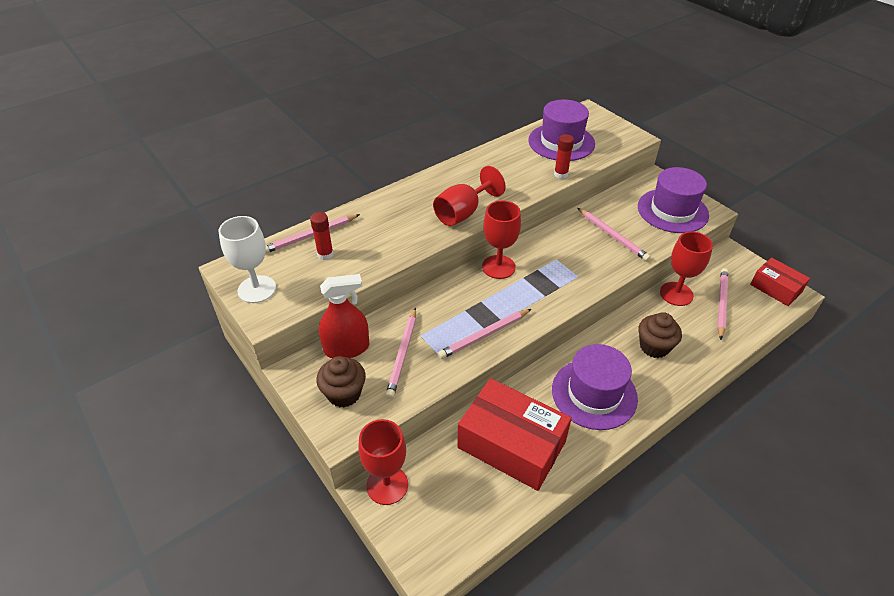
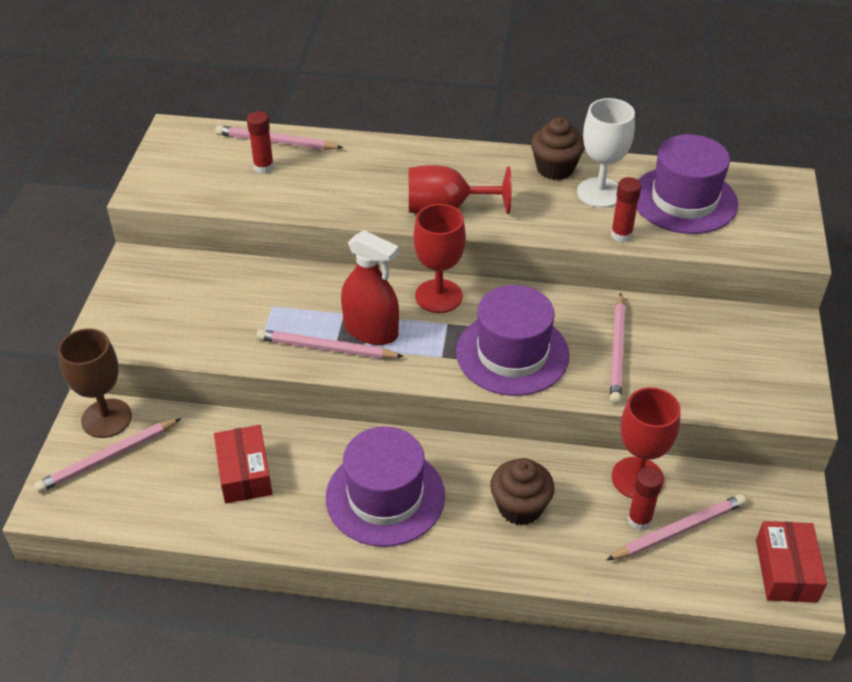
camera: 45 degrees right, 0 degrees up
white goblet [218,216,276,303] -> white goblet moved to [577,98,635,208]
brown cupcake [316,356,366,407] -> brown cupcake moved to [531,117,585,180]
red spray bottle [319,274,369,358] -> red spray bottle moved to [341,230,399,345]
red goblet [358,419,408,505] -> brown goblet [58,328,132,438]
pink pencil [386,308,416,399] -> pink pencil moved to [34,418,181,493]
red box [457,378,572,491] -> red box [214,425,273,504], size x0.56
purple hat [638,167,709,233] -> purple hat moved to [456,285,570,396]
none -> red glue stick [628,467,663,530]

